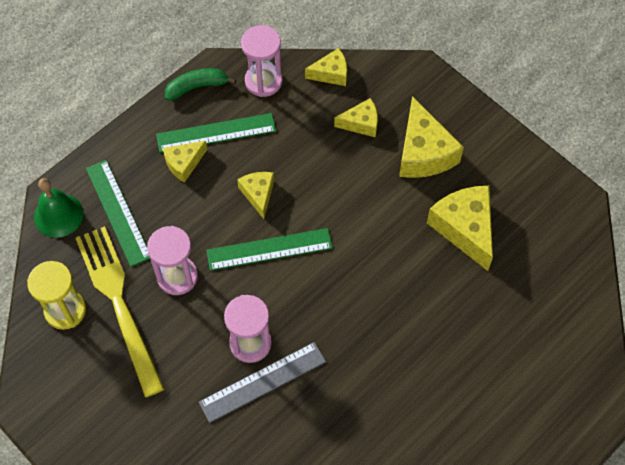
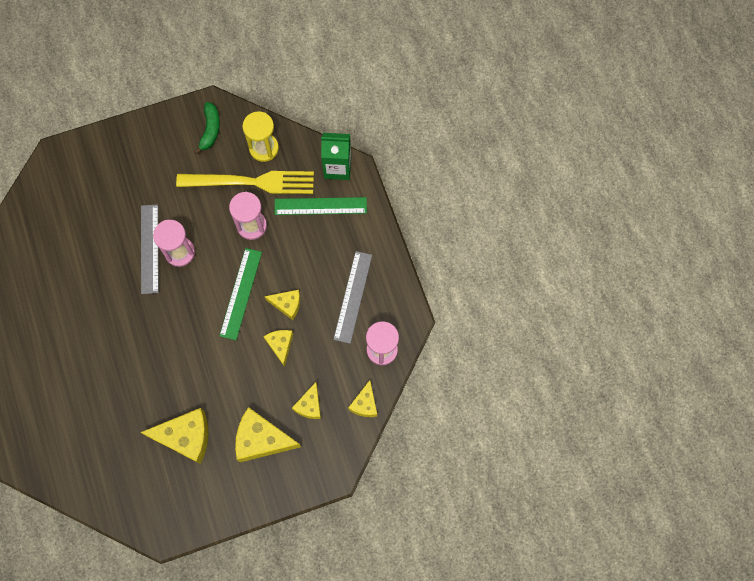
camera: 115 degrees right, 10 degrees up
green bell [34,178,84,238] -> green carton [321,133,351,180]
green ruler [156,113,276,153] -> grey ruler [333,251,372,344]
yellow cheese [163,141,207,183] -> yellow cheese moved to [263,330,293,367]
green banana [165,68,236,101] -> green banana moved to [194,102,220,154]

